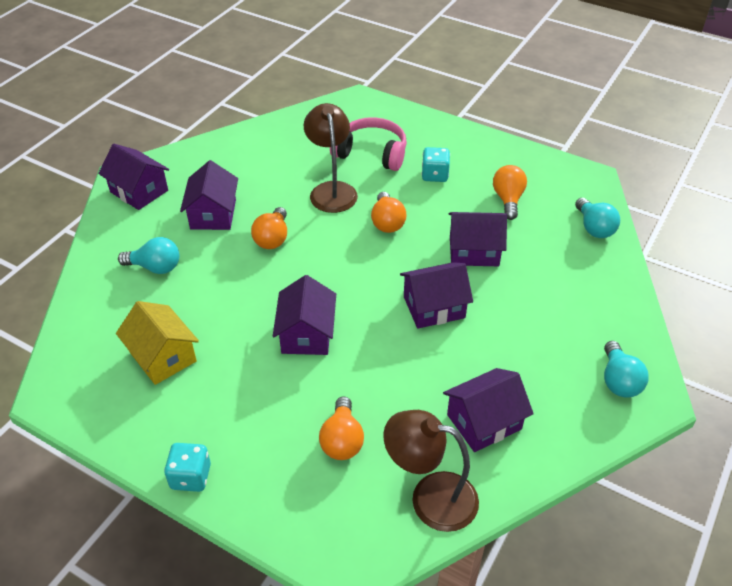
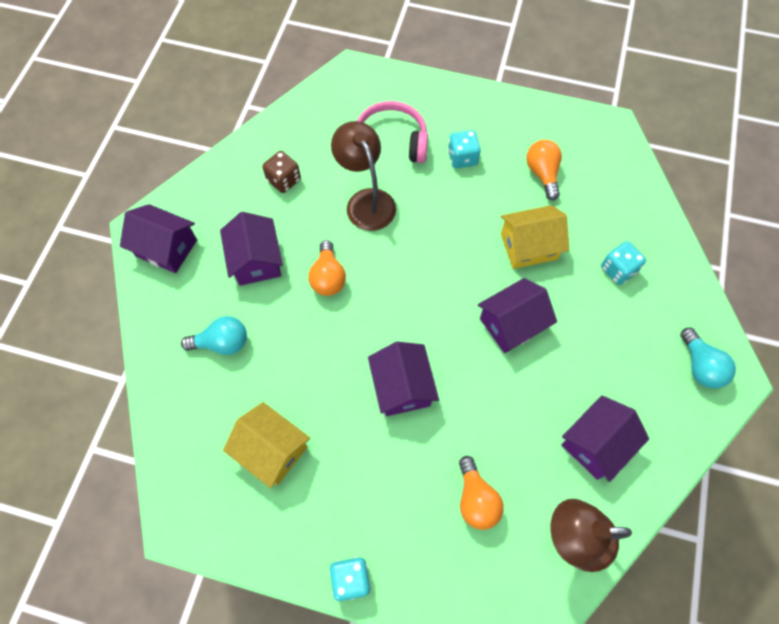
camera: 15 degrees left, 20 degrees up
orange light bulb [371,192,407,233] -> none
purple house [449,212,507,266] -> yellow house [501,205,569,269]
turquoise light bulb [575,198,620,238] -> none
none -> brown dice [262,151,301,193]
none -> turquoise dice [601,241,646,285]

